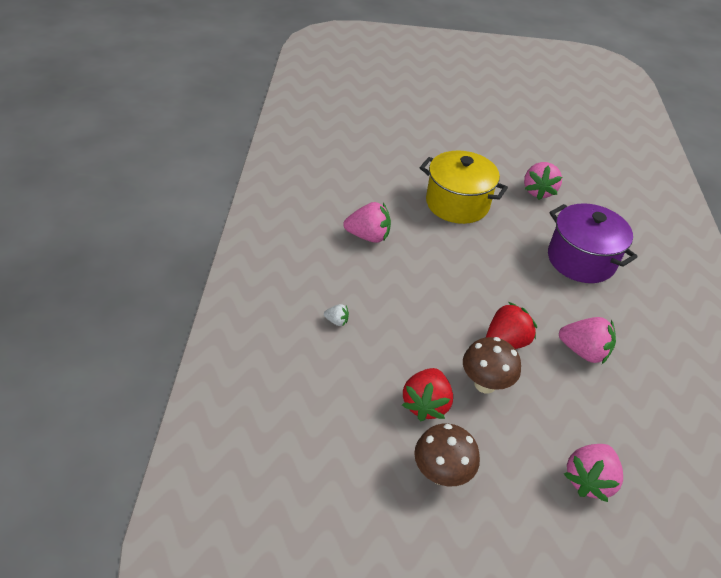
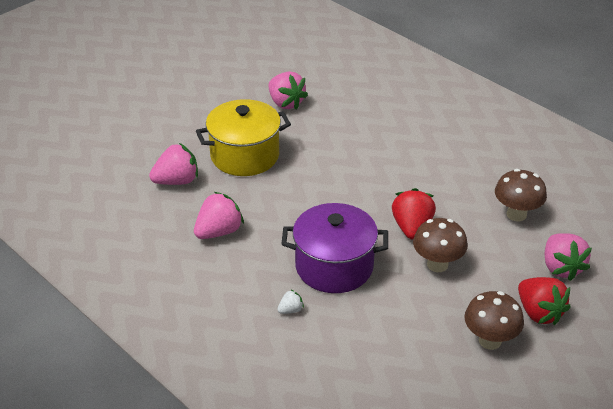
camera: 45 degrees left, 5 degrees down
red strawberry [402,368,453,421] -> red strawberry moved to [518,277,570,325]
purple pot [548,203,638,283] -> purple pot moved to [281,203,388,293]
pink strawberry [559,317,616,364] -> pink strawberry moved to [149,143,198,185]
none -> brown mushroom [495,169,547,221]

